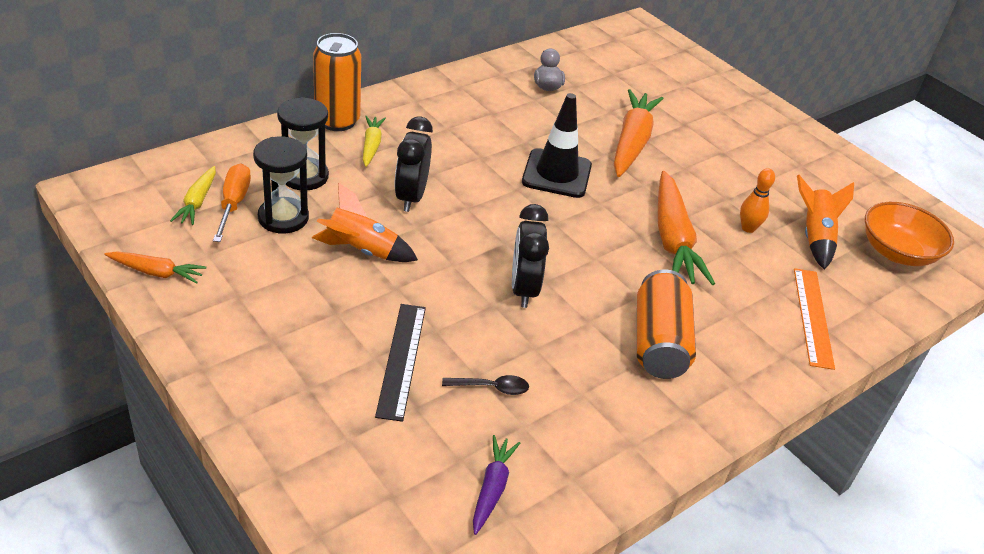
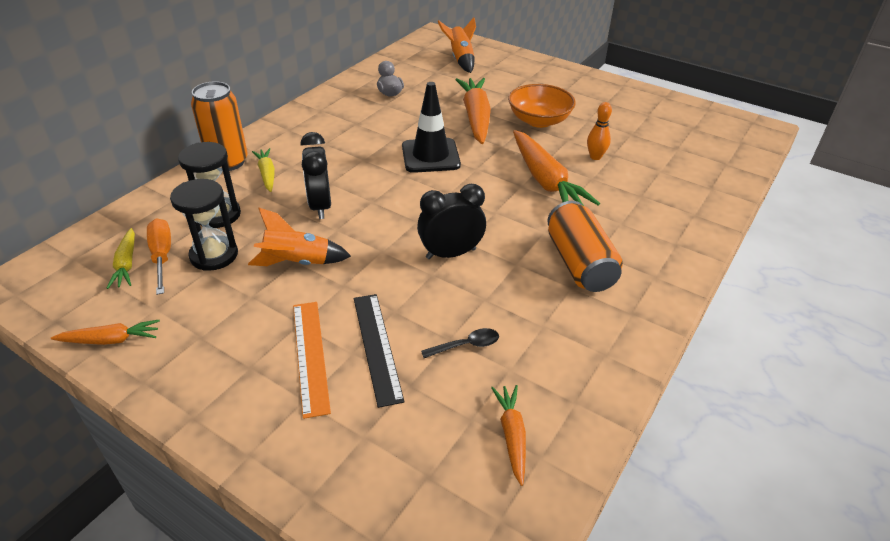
camera: 15 degrees left, 0 degrees up
purple carrot [473,435,520,535] -> orange carrot [491,385,526,486]
black clock [512,204,549,308] -> black clock turned 90 degrees clockwise [417,184,486,259]
orange ruler [794,268,835,370] -> orange ruler moved to [293,302,331,419]
orange rocket [797,175,854,270] -> orange rocket moved to [438,18,476,73]
orange bowl [865,202,954,266] -> orange bowl moved to [508,84,576,128]

